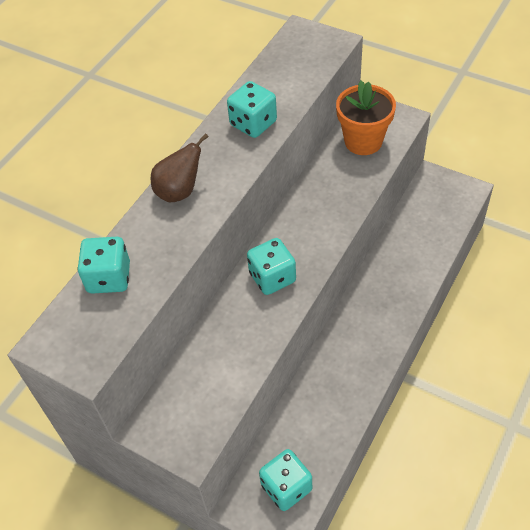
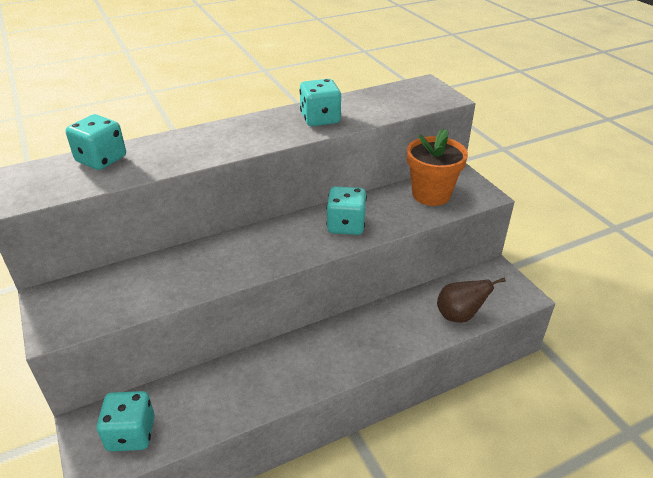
camera: 30 degrees right, 15 degrees down
brown pear [151,133,208,202] -> brown pear moved to [437,277,506,323]
turquoise dice [247,238,296,295] -> turquoise dice moved to [327,186,367,235]

